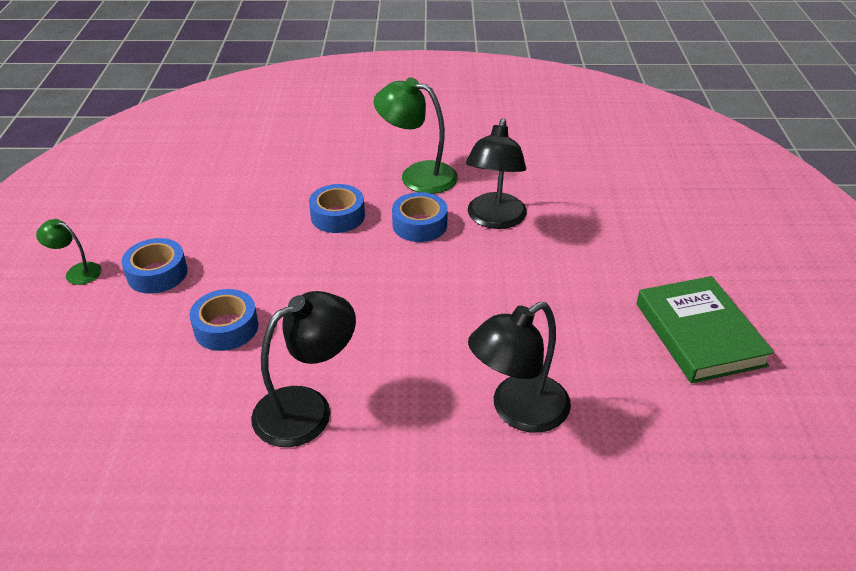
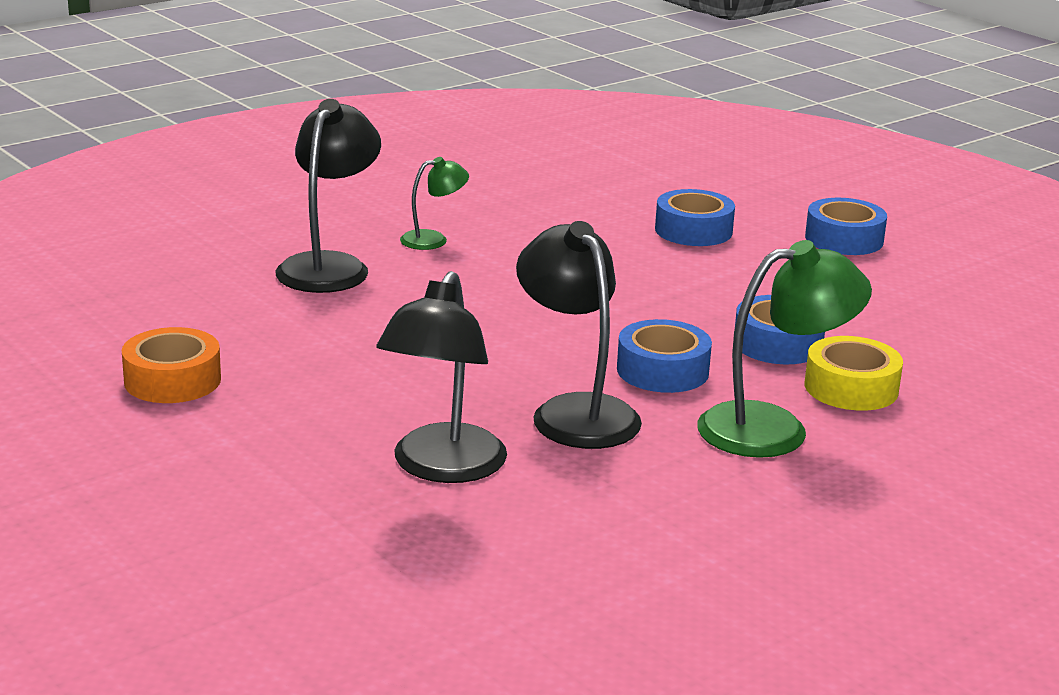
camera: 140 degrees right, 15 degrees down
green lamp [36,219,102,285] -> green lamp moved to [400,157,469,250]
black lamp [251,291,356,447] -> black lamp moved to [376,271,507,483]
green book [637,276,774,383] -> orange tape [122,327,221,403]
none -> yellow tape [805,336,903,411]

